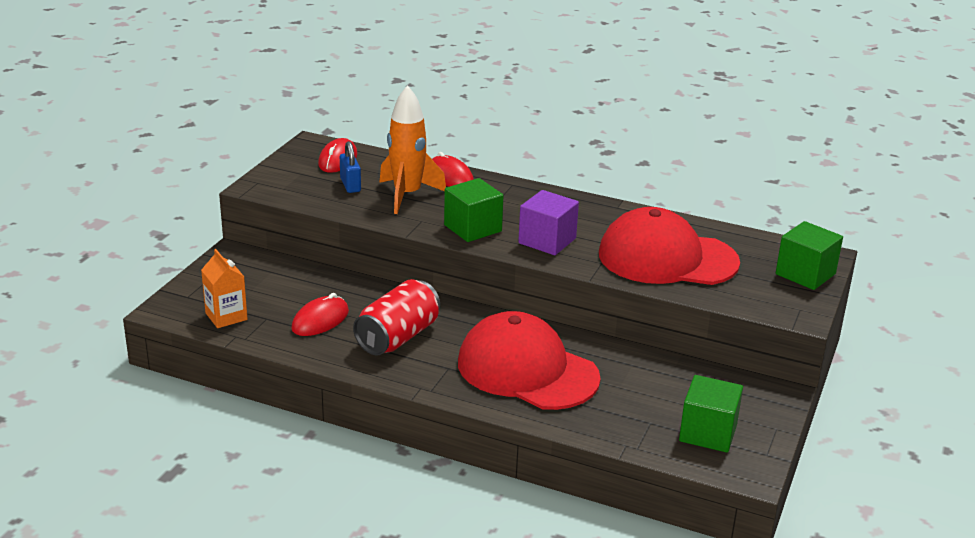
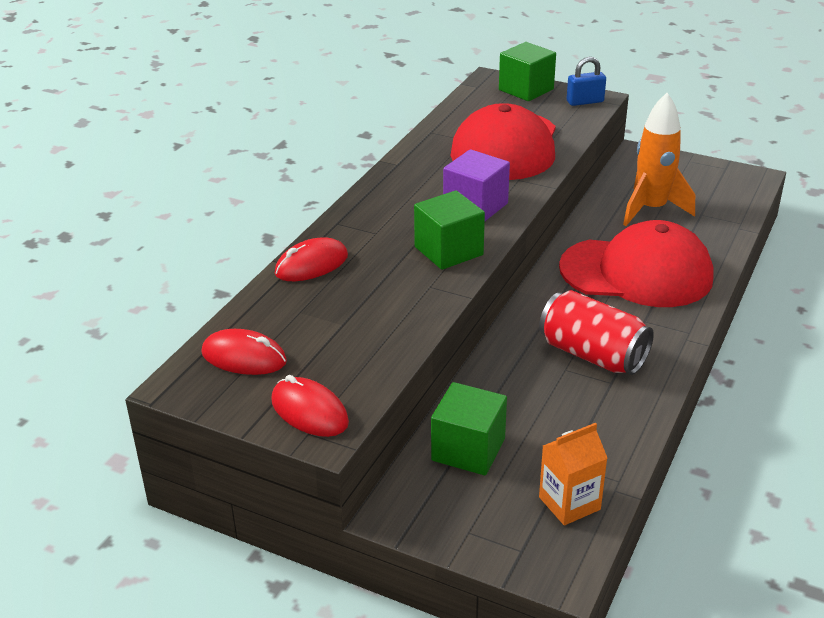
camera: 85 degrees left, 5 degrees up
red mouse [291,293,349,336] -> red mouse moved to [271,375,349,437]
blue padlock [340,141,361,193] -> blue padlock moved to [566,57,606,106]
orange rocket [379,85,446,214] -> orange rocket moved to [623,93,695,226]
red cap [458,311,601,410] -> red cap turned 120 degrees counterclockwise [559,220,713,307]
green cube [679,375,743,453] -> green cube moved to [431,382,507,475]

